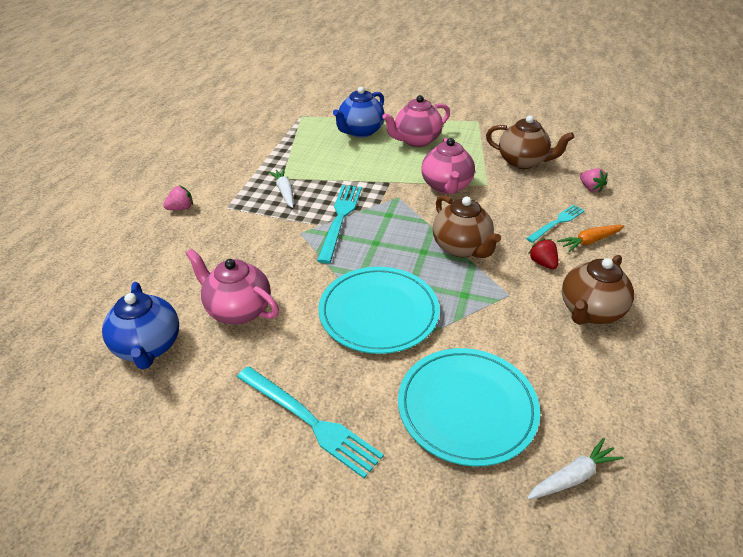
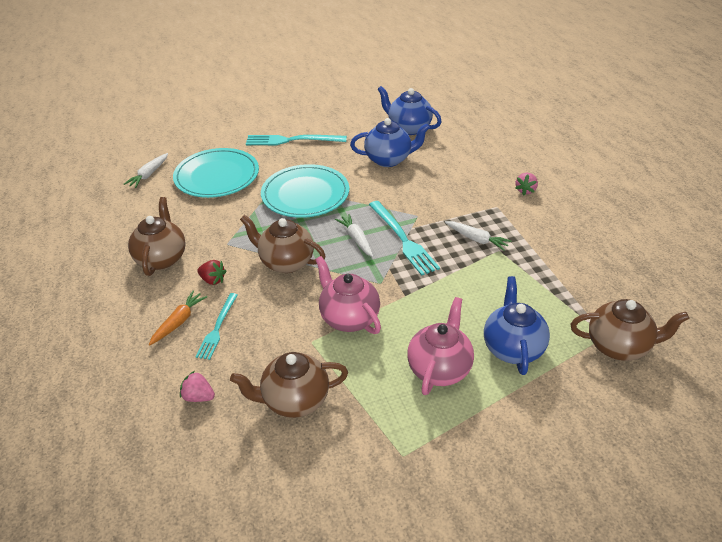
camera: 145 degrees right, 0 degrees up
pink teapot [186,248,279,324] -> blue teapot [350,118,430,167]
none -> white carrot [335,214,373,257]
none -> brown teapot [571,299,689,361]

